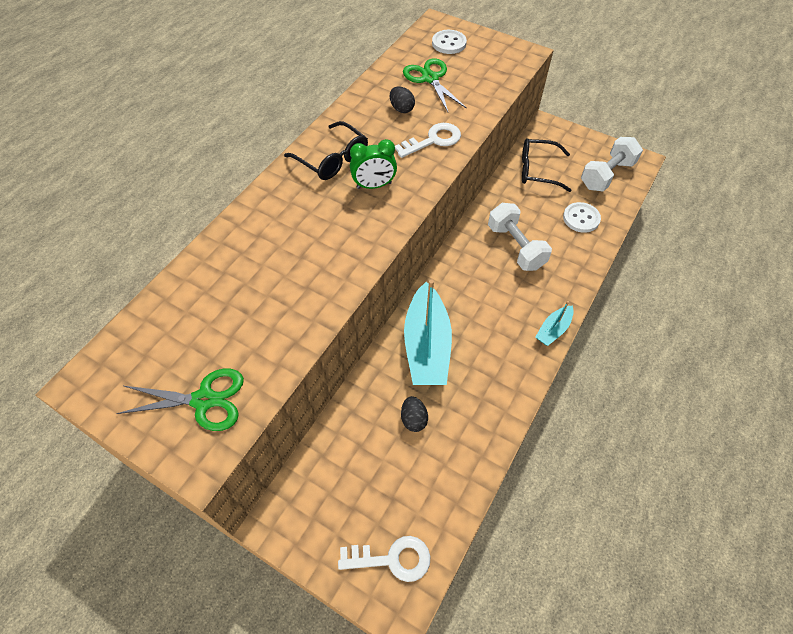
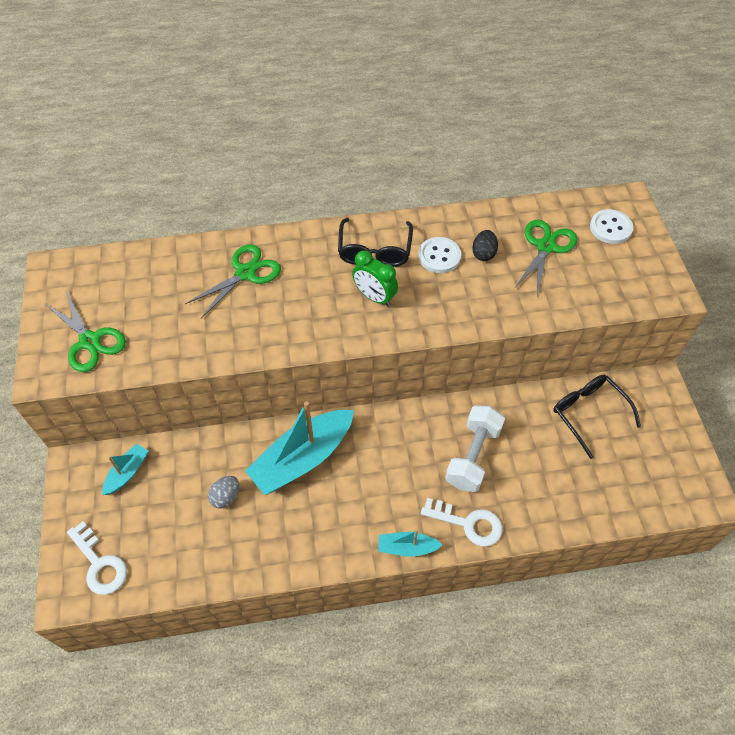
camera: 50 degrees right, 0 degrees up
white key [395,123,461,158] -> white key moved to [421,498,502,547]
black egg [401,396,428,432] -> grey egg [208,476,239,509]
white button [563,202,601,233] -> white button moved to [418,237,461,273]
white dumbbell [581,137,643,192] -> none
none -> turquoise boat [102,444,148,495]
none -> green scissors [185,244,281,319]

